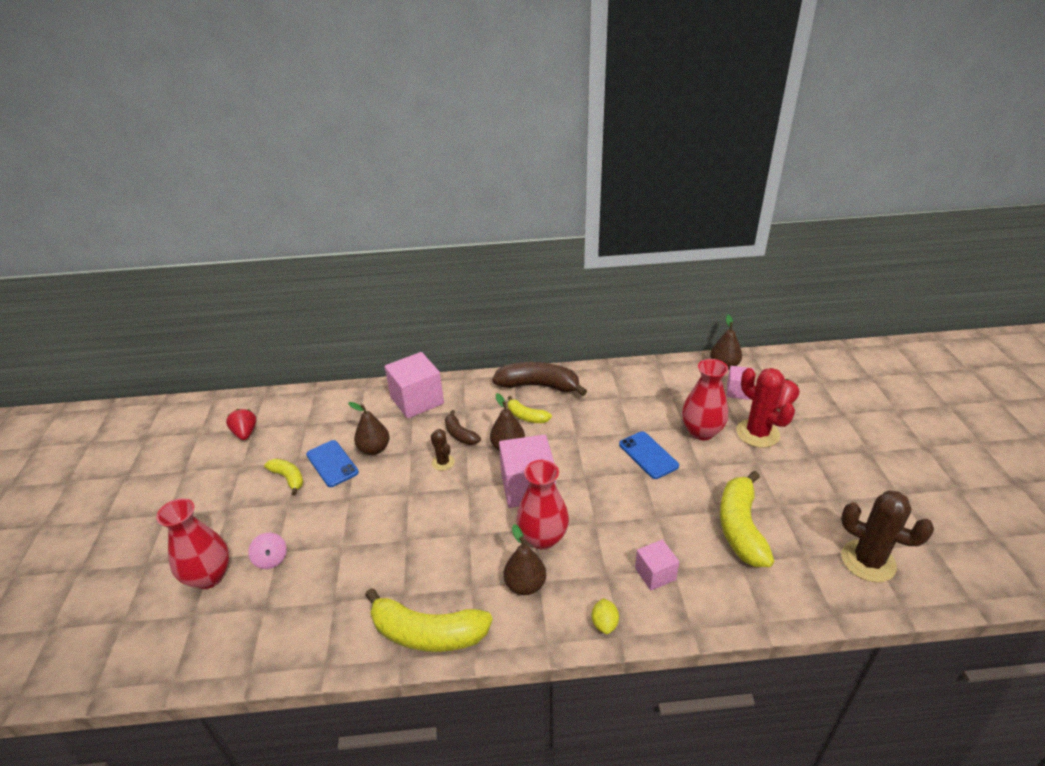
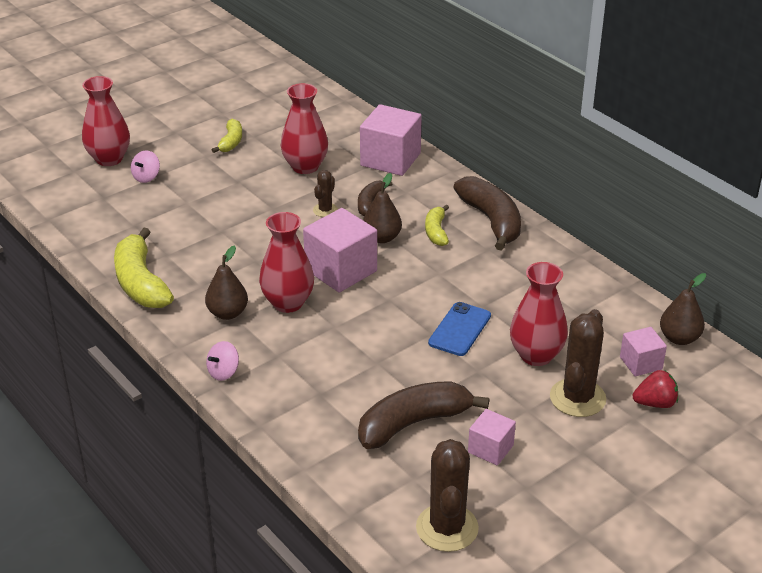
camera: 55 degrees right, 0 degrees up
red strawberry [226,409,256,440] -> none
blue phone [306,440,359,487] -> none
brown pear [348,402,390,455] -> red vase [281,83,328,174]
yellow lemon [592,598,619,634] -> pink spinning top [206,341,239,381]
pink cube [635,540,679,591] -> pink cube moved to [468,409,516,466]
yellow banana [720,471,774,567] -> brown banana [358,381,489,449]
red cactus [736,368,795,448] -> brown cactus [550,309,606,417]

